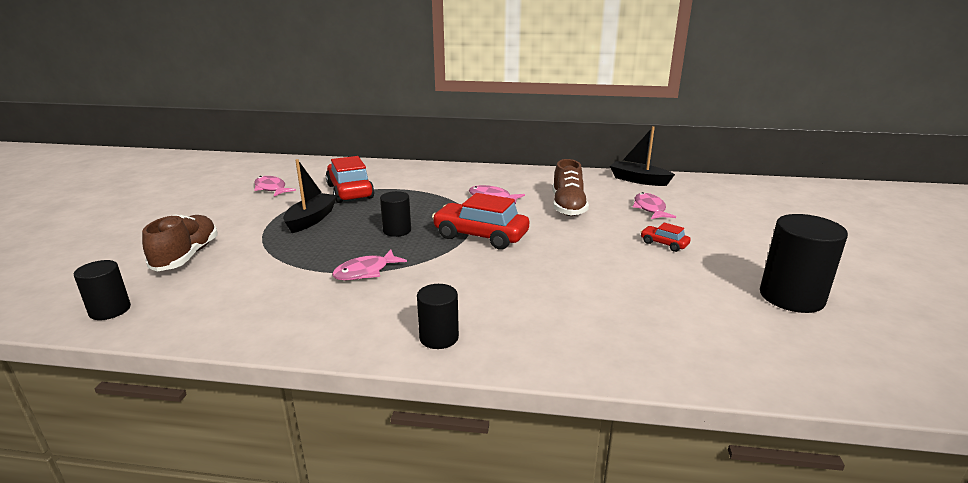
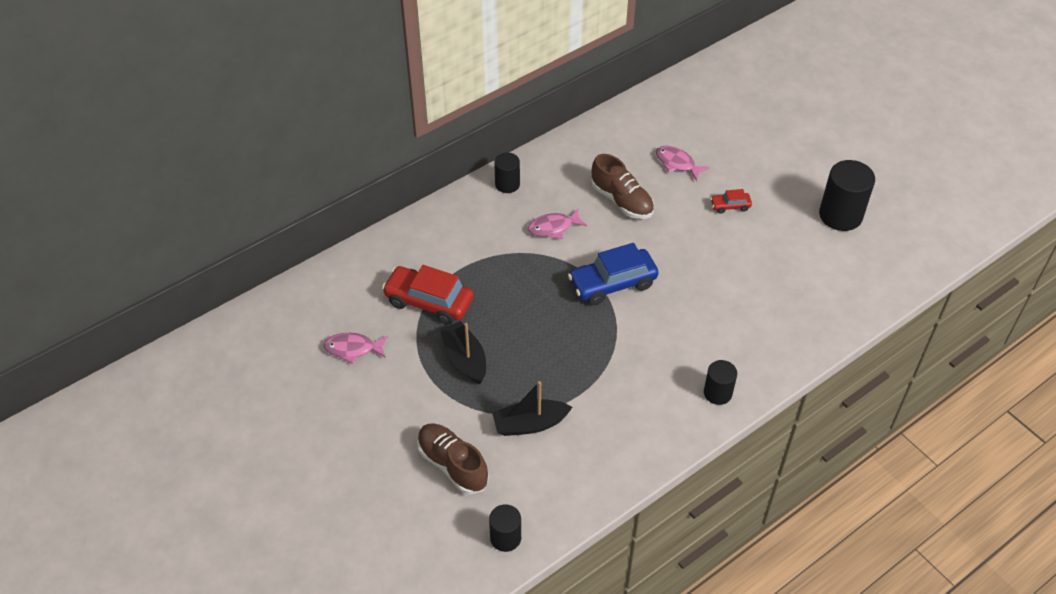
camera: 45 degrees left, 25 degrees up
pink fish [332,250,407,280] -> none
black cylinder [380,191,411,237] -> black cylinder moved to [494,153,520,193]
red car [432,193,529,249] -> blue car [568,243,658,305]
black boat [610,127,675,186] -> black boat moved to [492,381,572,436]

